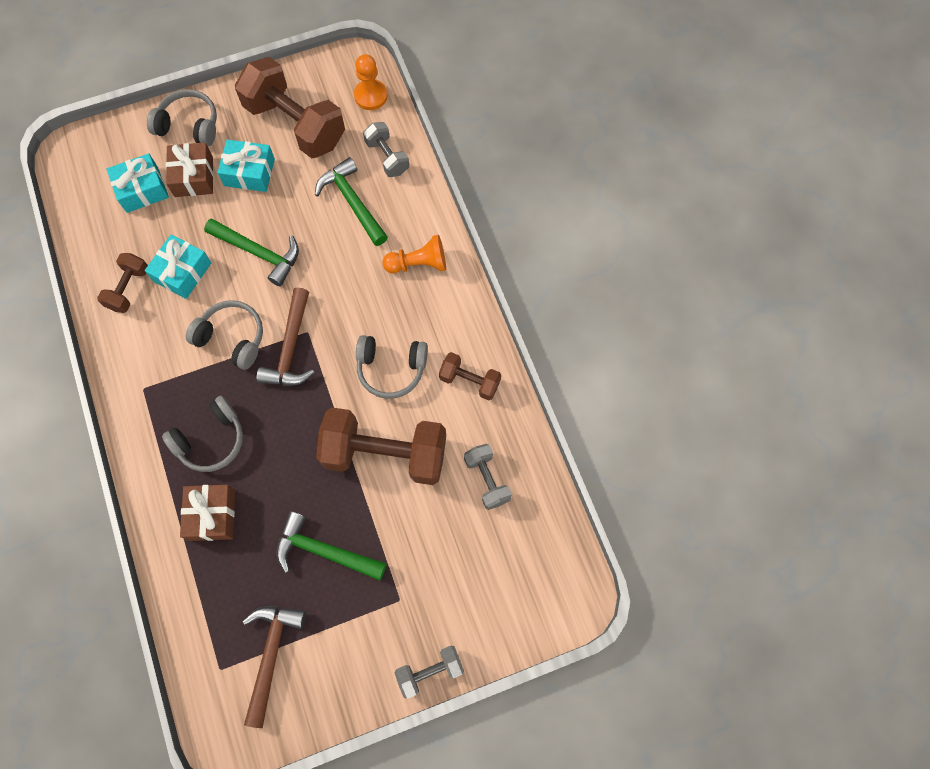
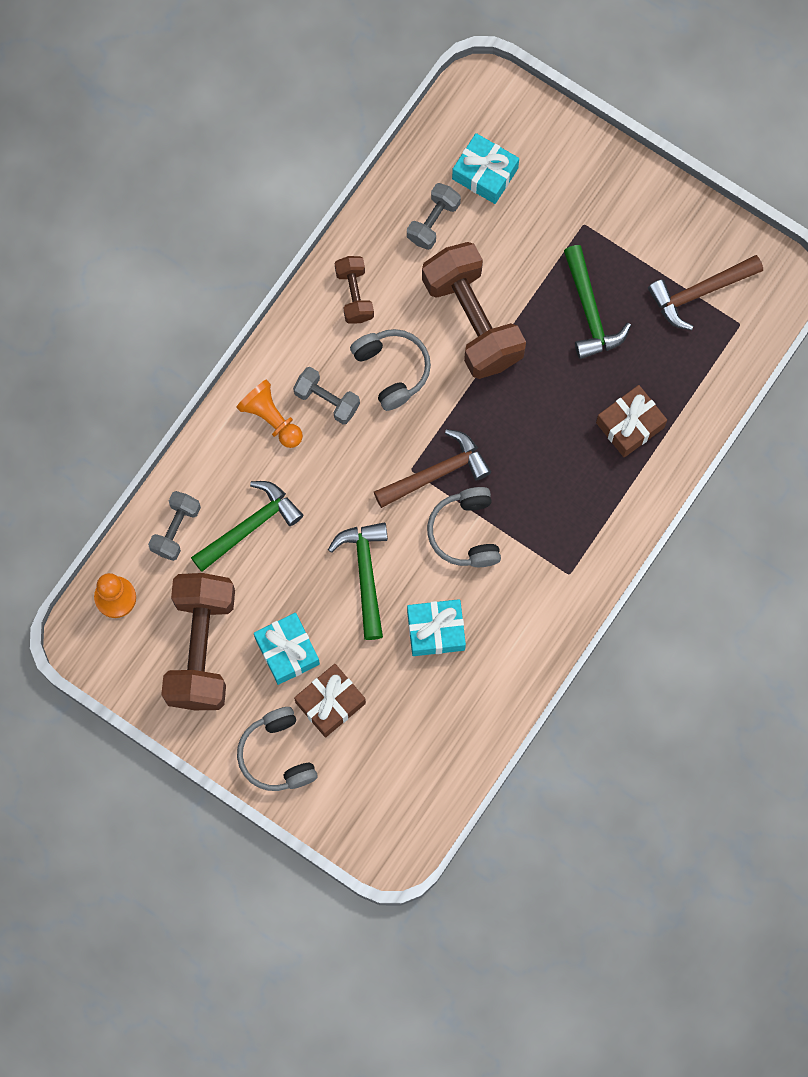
camera: 125 degrees left, 5 degrees up
brown dumbbell [97,253,148,313] -> none
turquoise gift [107,153,169,213] -> turquoise gift moved to [452,133,519,204]
grey headphones [162,396,243,472] -> none
green hammer [315,157,388,246] -> green hammer turned 150 degrees counterclockwise [191,481,303,572]
grey dumbbell [394,645,464,699] -> grey dumbbell moved to [293,367,360,425]

